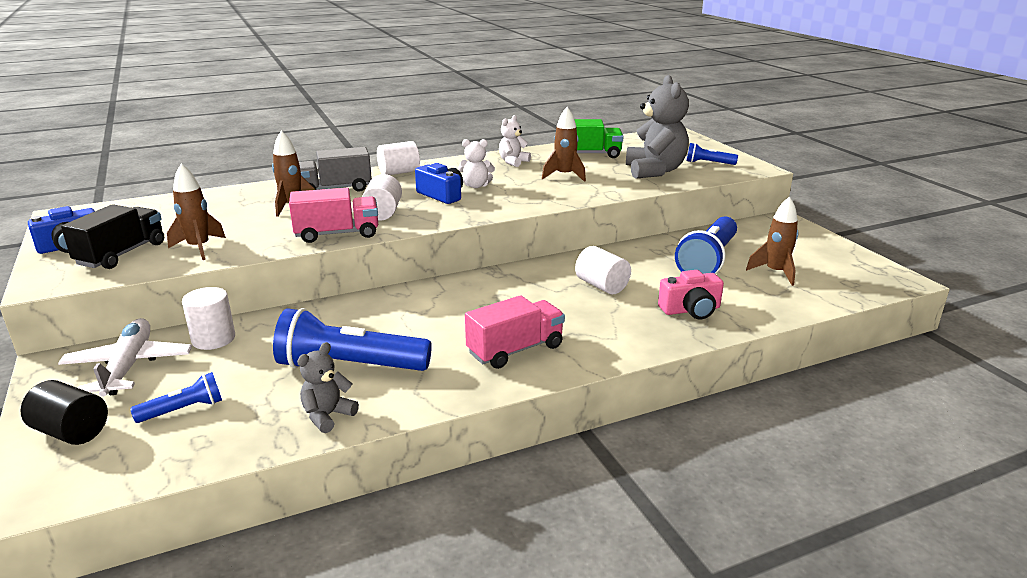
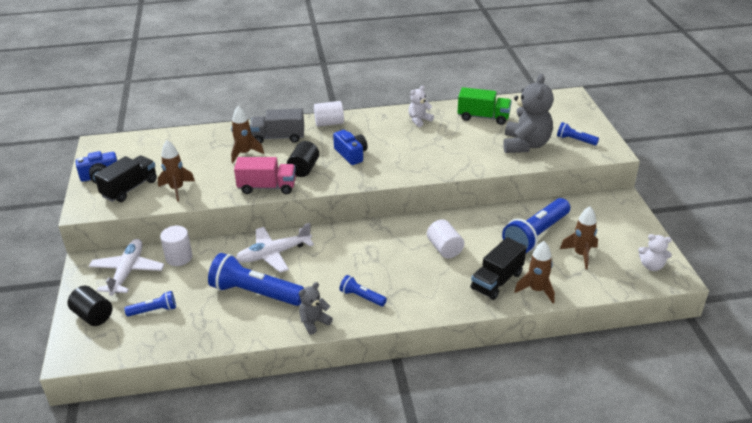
camera: 15 degrees right, 10 degrees up
grey teddy bear [297,342,359,433] -> grey teddy bear moved to [299,282,333,335]
white cylinder [362,174,402,221] -> black cylinder [287,141,319,177]
white teddy bear [458,139,495,188] -> white teddy bear moved to [638,234,672,271]
pink truck [465,295,565,369] -> blue flashlight [339,275,387,306]
brown rocket [542,107,586,182] -> brown rocket moved to [514,241,555,303]
pink camera [658,270,724,320] -> black truck [471,237,526,300]
none -> white plane [236,223,314,273]

